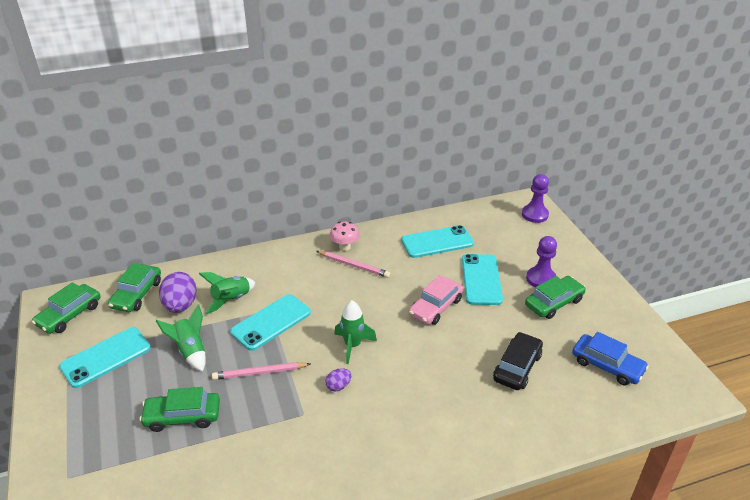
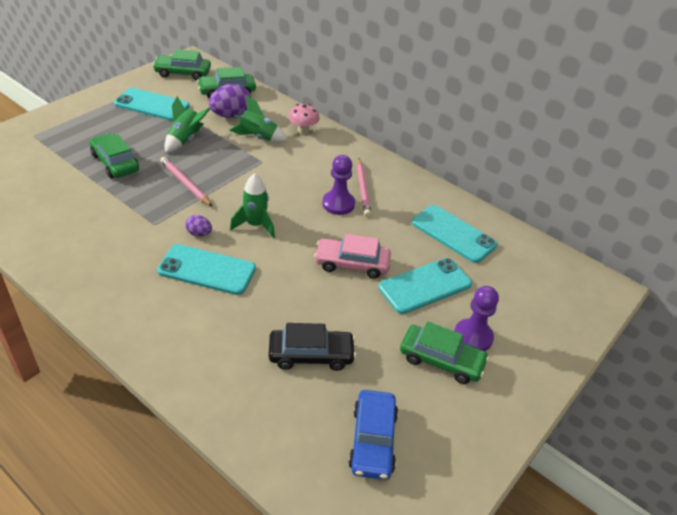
camera: 55 degrees right, 5 degrees up
turquoise phone [230,294,311,351] -> turquoise phone moved to [157,244,256,295]
pink mushroom [329,221,360,251] -> pink mushroom moved to [289,104,319,135]
purple pawn [522,174,549,223] -> purple pawn moved to [322,155,355,215]

